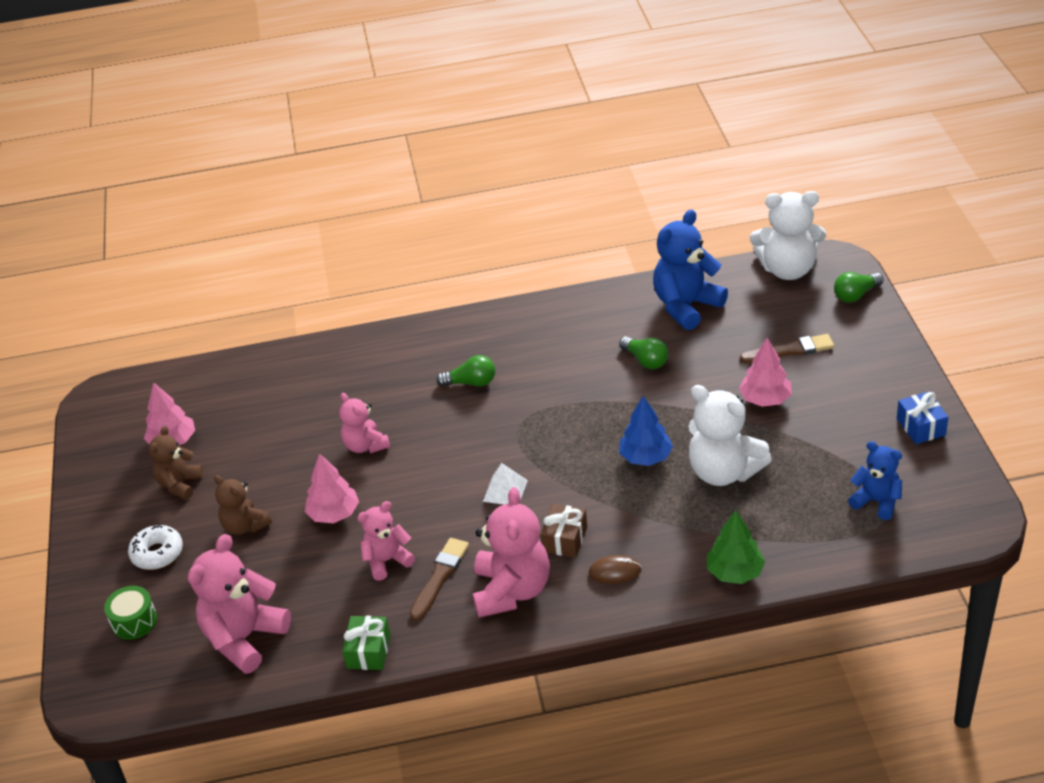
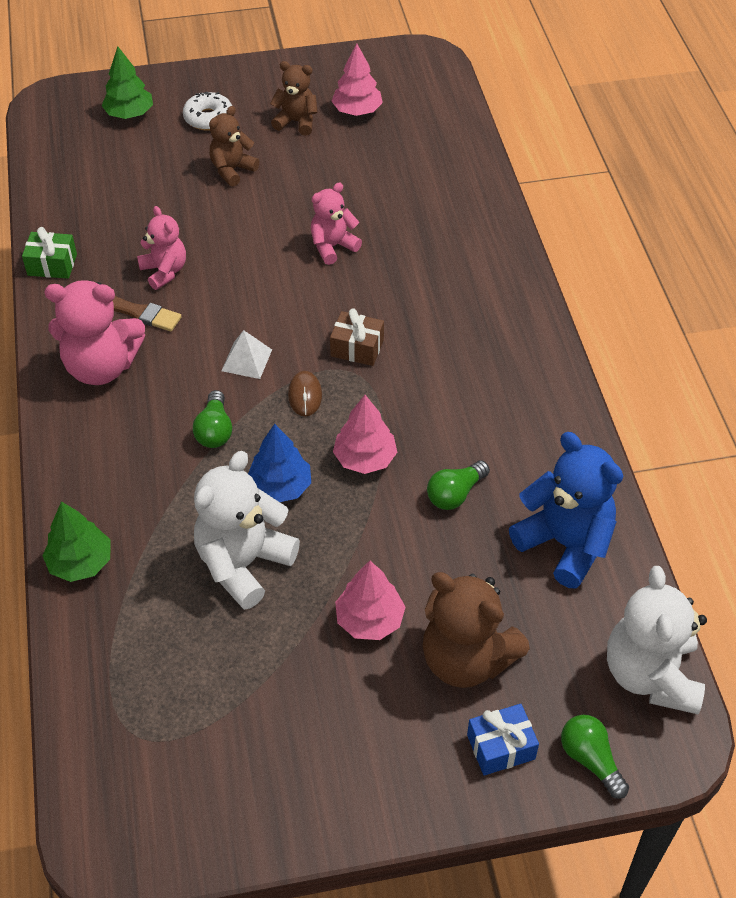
camera: 85 degrees right, 10 degrees up
green drum [104,586,157,640] -> green tree [101,46,153,119]
pink teddy bear [188,534,291,674] -> none
pink tree [305,453,359,523] -> pink tree moved to [333,395,397,474]
green light bulb [436,355,495,387] -> green light bulb moved to [193,390,232,448]
brown gift [540,504,587,558] -> brown gift moved to [330,308,384,366]
brown mouse [588,555,642,584] -> brown mouse moved to [288,371,322,416]
brown brush [740,334,834,363] -> brown teddy bear [423,572,530,688]
blue teddy bear [848,441,902,520] -> none
blue gift [897,392,948,444] -> blue gift moved to [467,704,539,776]

